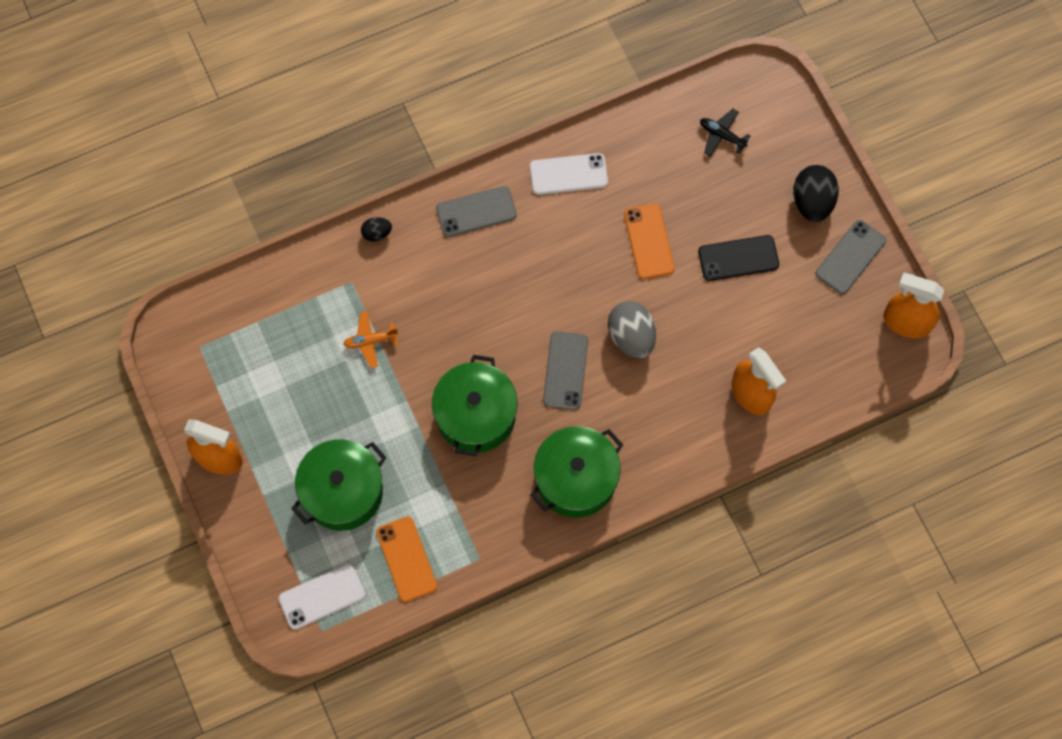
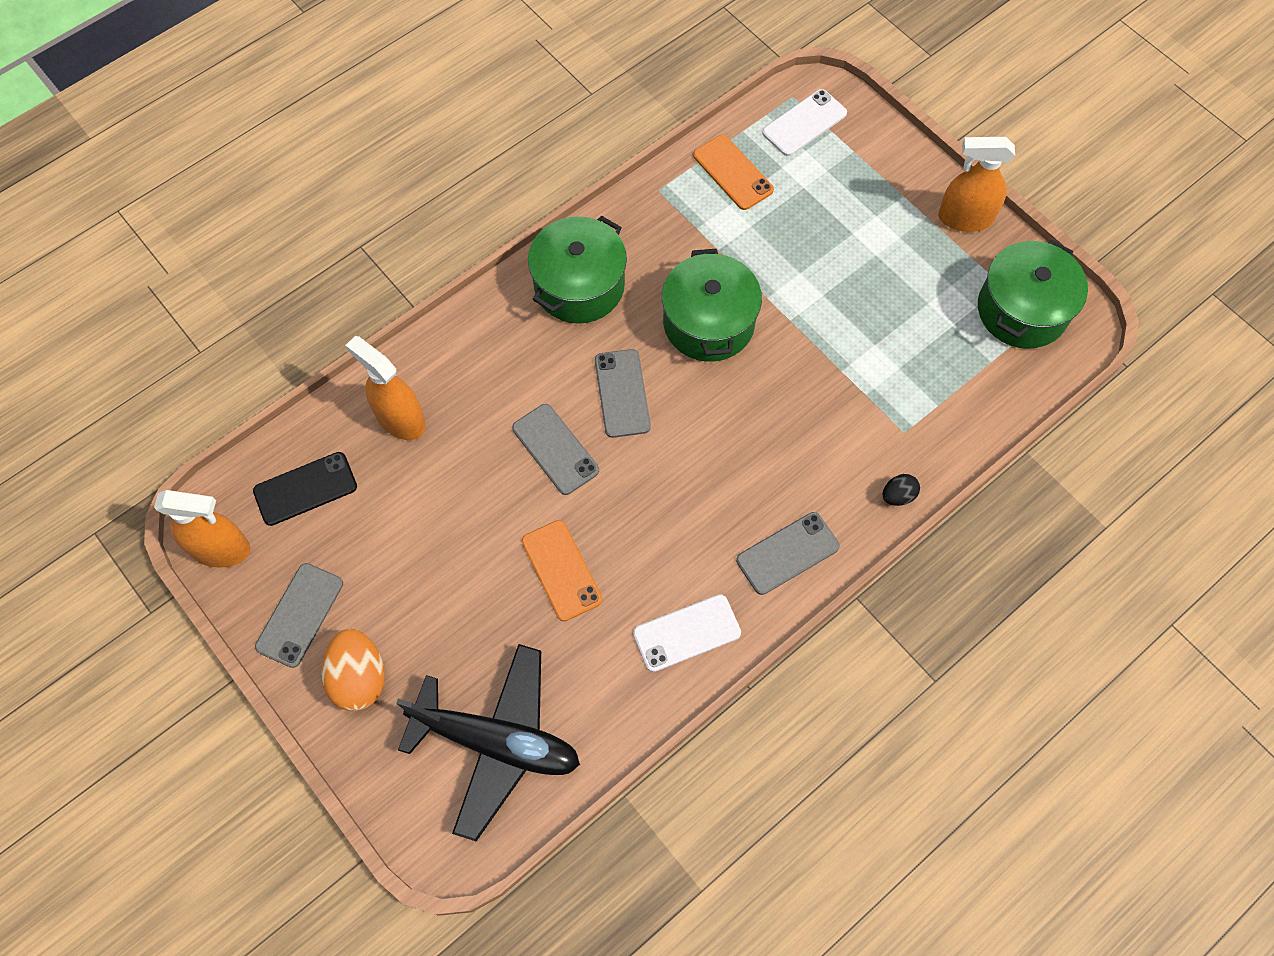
camera: 165 degrees right, 5 degrees down
green pot [291,439,387,531] -> green pot moved to [978,240,1088,349]
orange plane [343,311,399,368] -> none
grey egg [608,301,656,358] -> grey phone [512,404,599,495]
black phone [698,235,779,281] -> black phone moved to [253,452,357,526]
black plane [700,109,750,157] -> black plane [396,644,580,841], size x2.42
black egg [793,165,839,222] -> orange egg [321,629,385,711]

